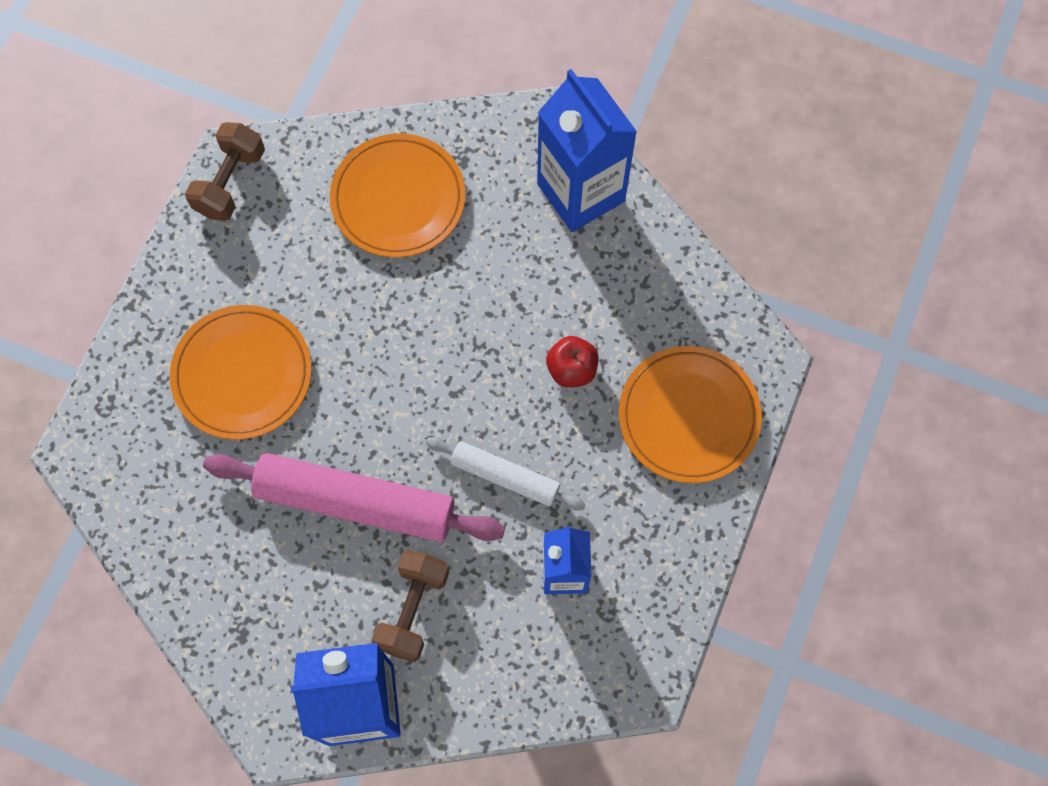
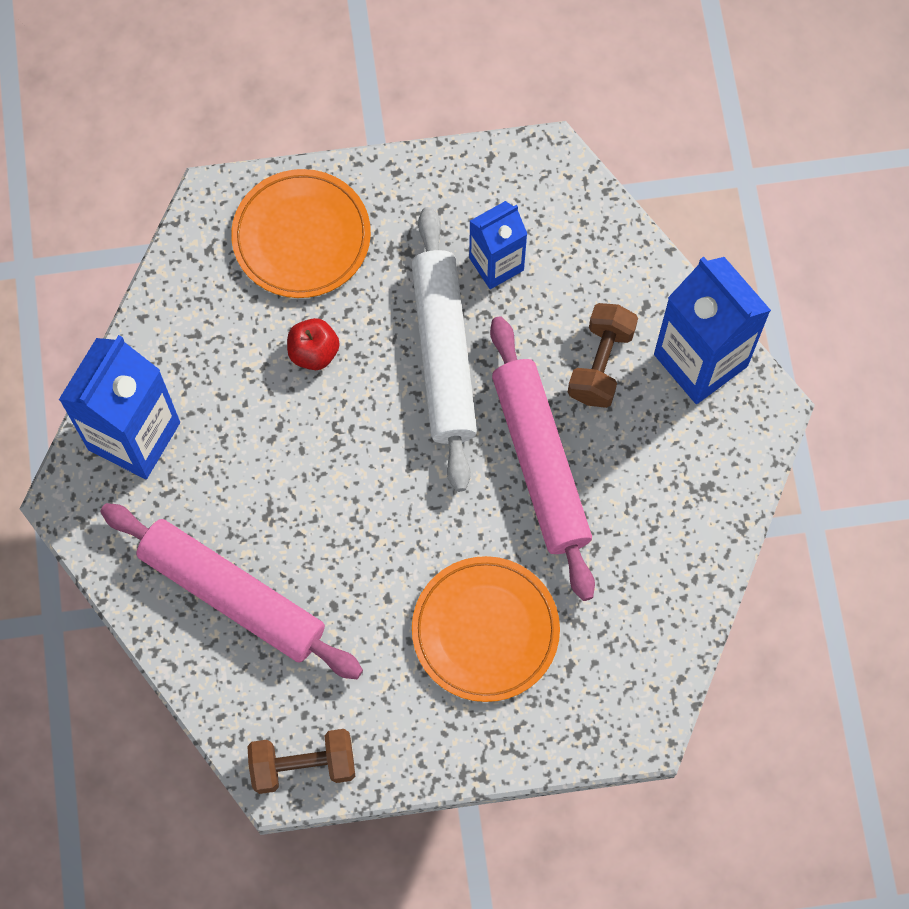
camera: 120 degrees left, 0 degrees up
orange plate [330,134,465,258] -> pink rolling pin [100,503,363,679]
brown dumbbell [371,550,449,662] -> brown dumbbell turned 60 degrees counterclockwise [568,303,638,408]
white rolling pin [426,437,586,511] -> white rolling pin [411,207,477,492], size x1.78

